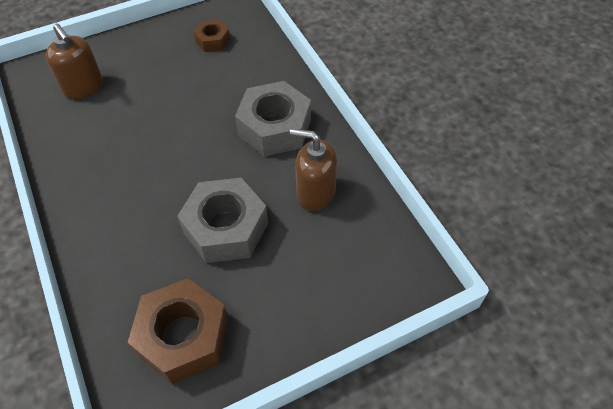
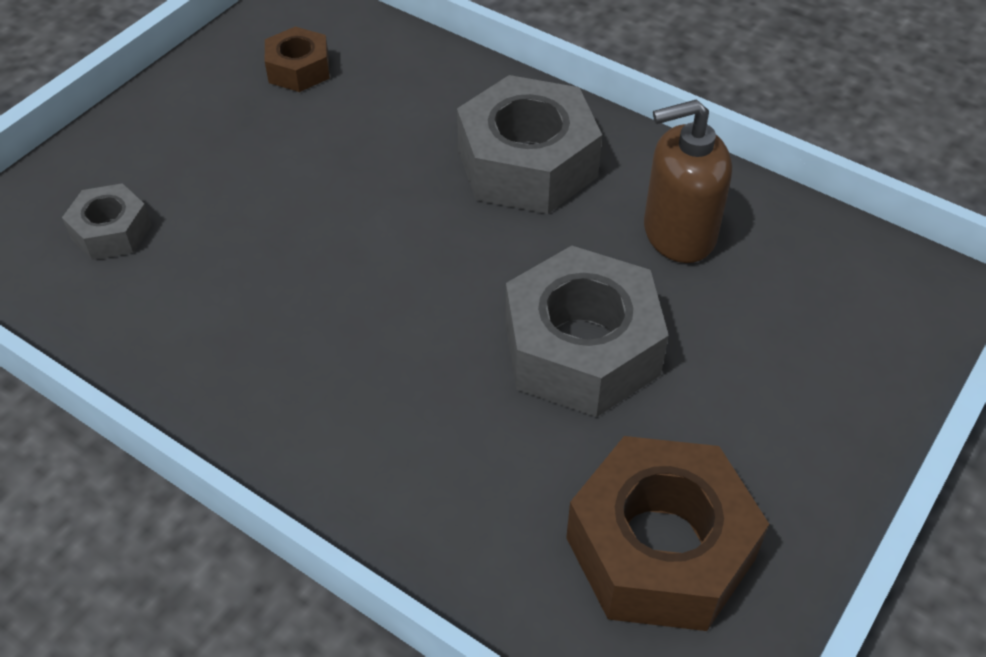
camera: 30 degrees left, 5 degrees down
brown soap dispenser [45,23,103,99] -> grey nut [62,183,151,260]

